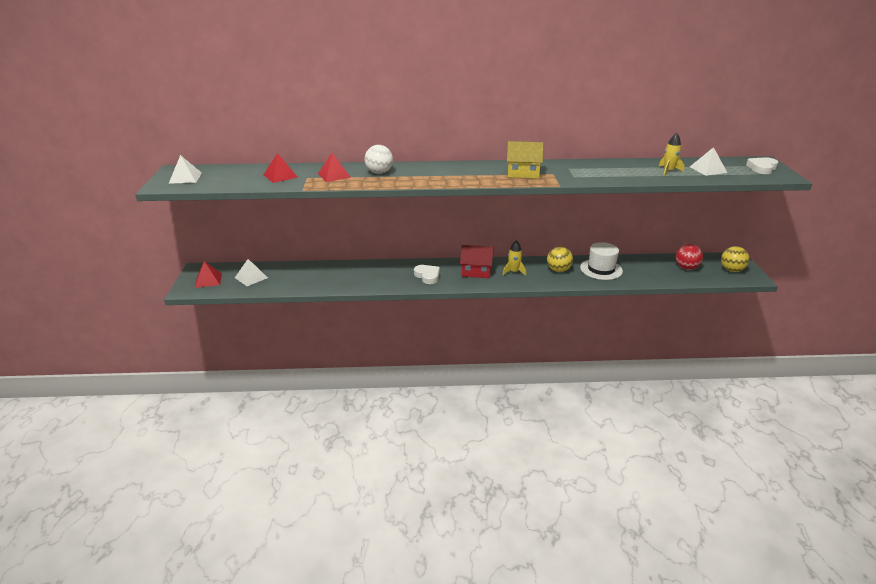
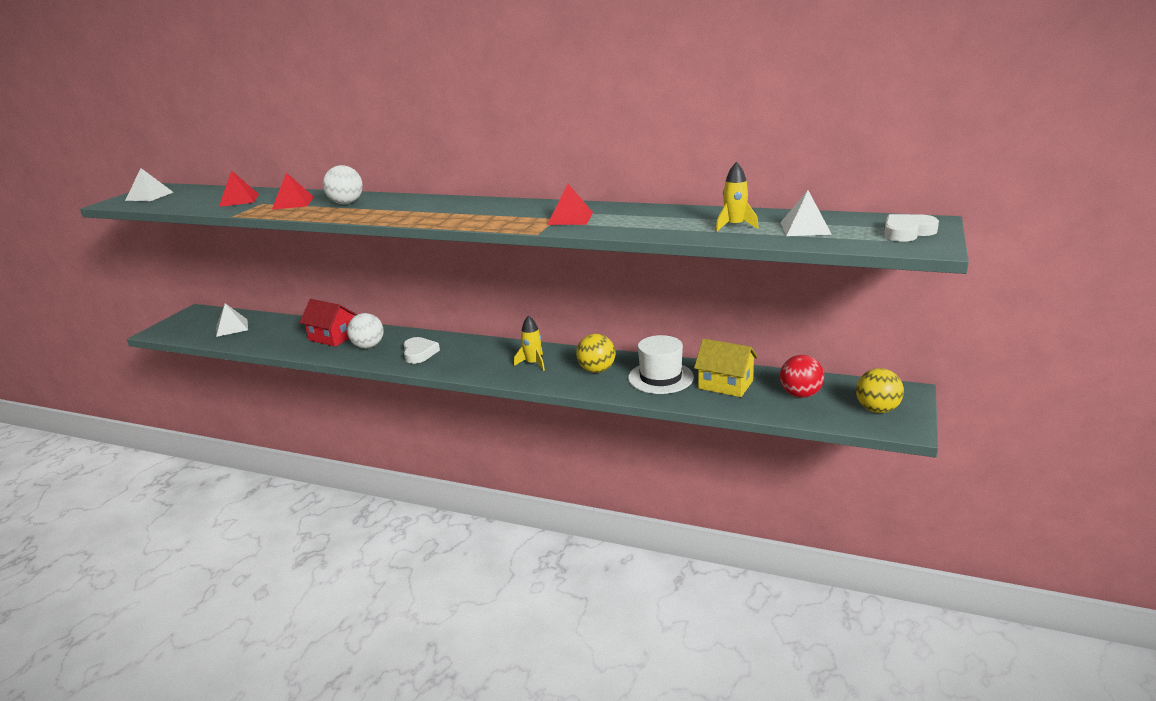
camera: 25 degrees right, 5 degrees down
red pyramid [195,261,222,288] -> red pyramid moved to [547,184,593,225]
red house [460,245,493,278] -> red house moved to [300,299,357,347]
yellow house [507,141,543,179] -> yellow house moved to [694,339,758,397]
none -> white ball [347,313,384,348]

